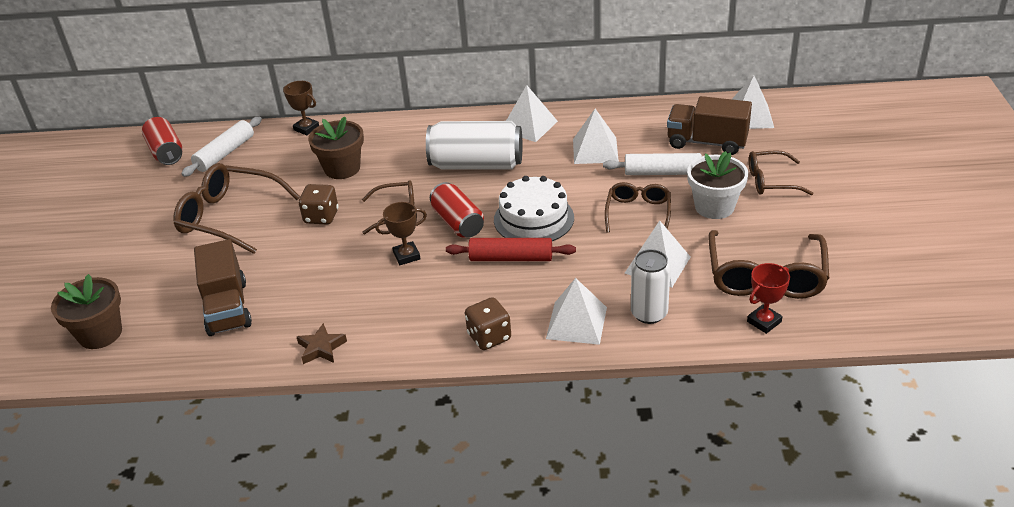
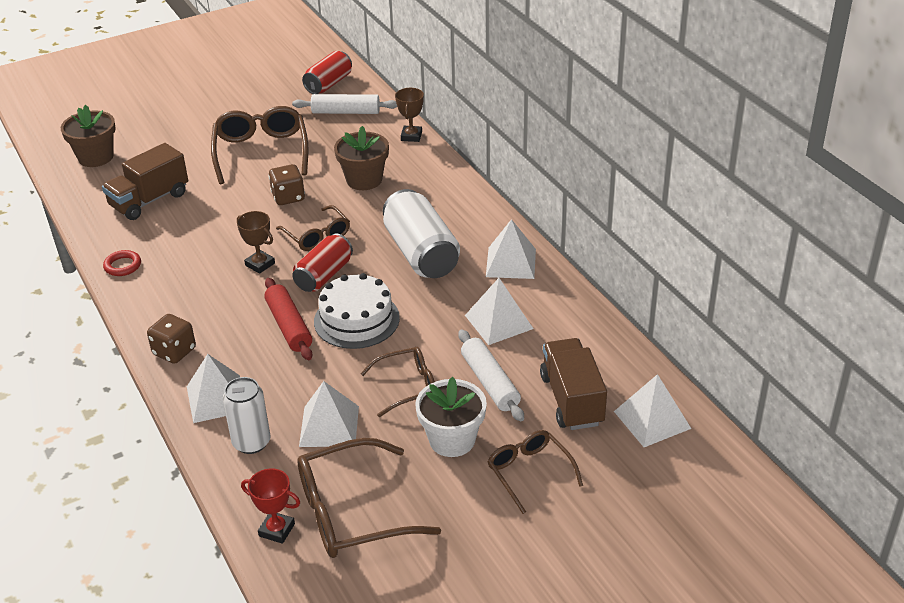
camera: 60 degrees right, 0 degrees up
brown star [297,323,347,364] -> red ring [103,250,141,276]

